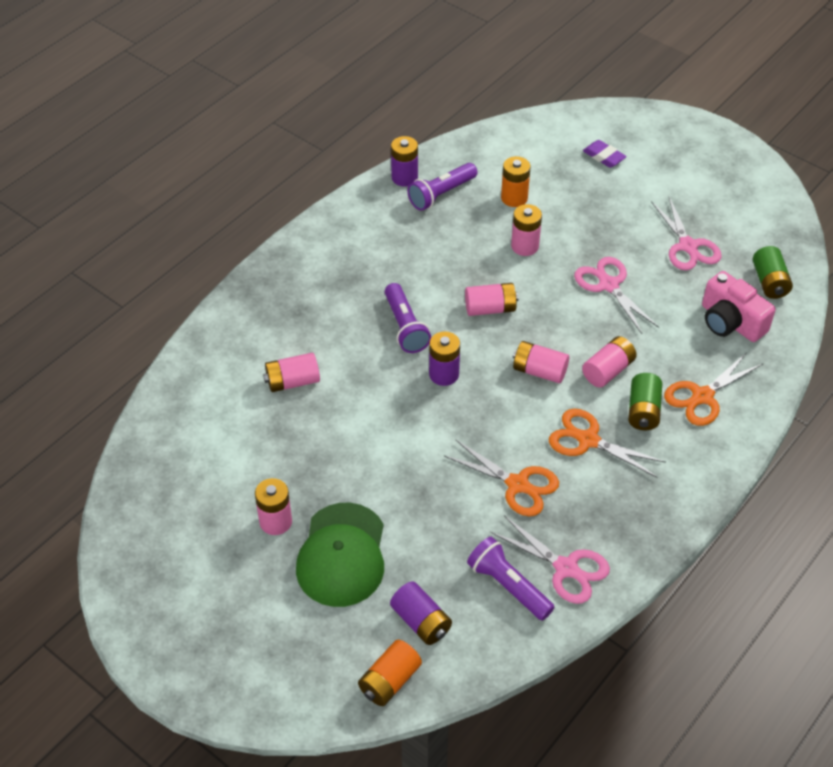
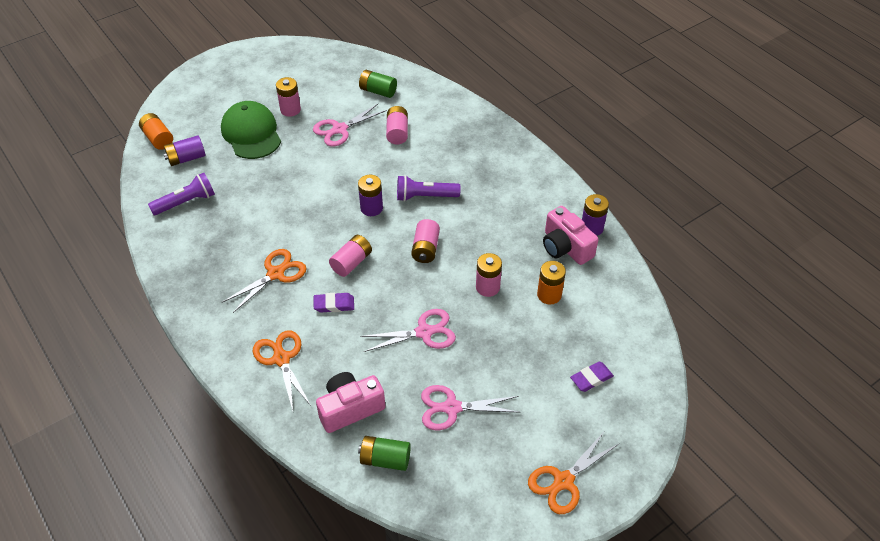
camera: 105 degrees right, 0 degrees up
green cap [296,503,384,607] -> green cap turned 45 degrees clockwise [221,101,281,159]
purple flashlight [407,163,478,211] -> pink camera [543,206,599,265]
orange scissors [444,440,559,516] -> orange scissors moved to [528,432,619,514]
pink scissors [491,516,610,604] -> pink scissors moved to [313,103,387,147]
pink battery [582,336,637,387] -> purple eraser [314,293,354,312]
green battery [628,373,662,430] -> green battery moved to [359,70,397,98]

